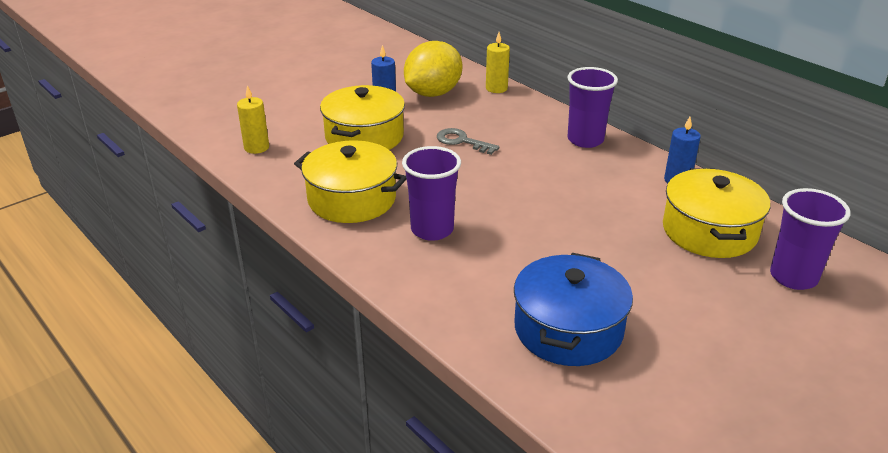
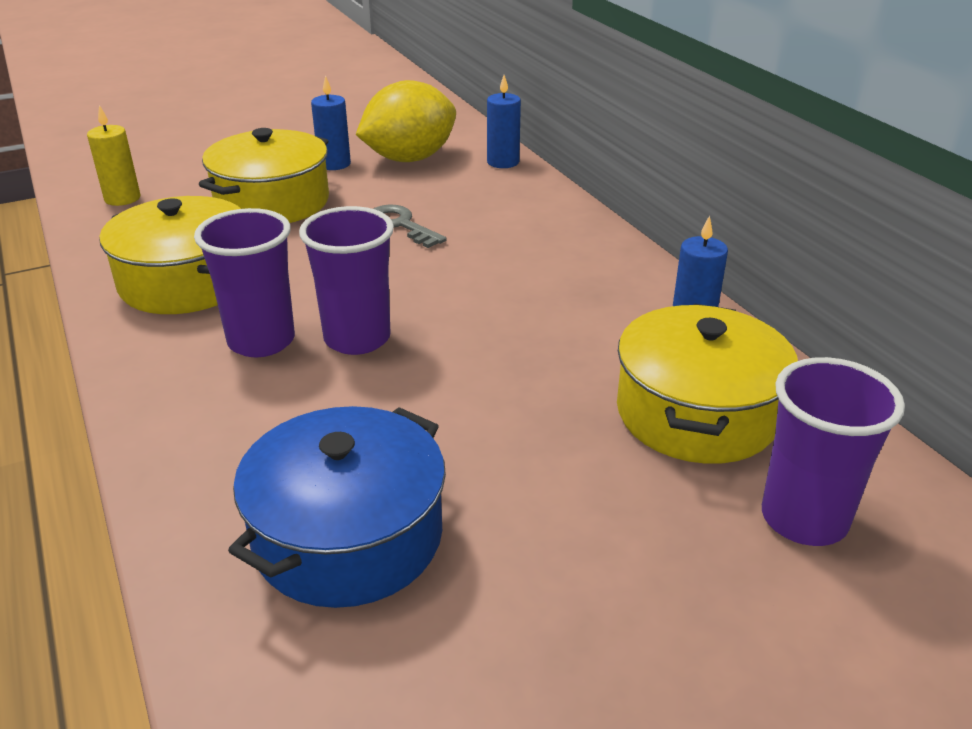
camera: 15 degrees right, 0 degrees up
yellow candle [486,32,510,93] -> blue candle [487,75,521,168]
purple cup [567,67,618,148] -> purple cup moved to [299,206,394,355]

